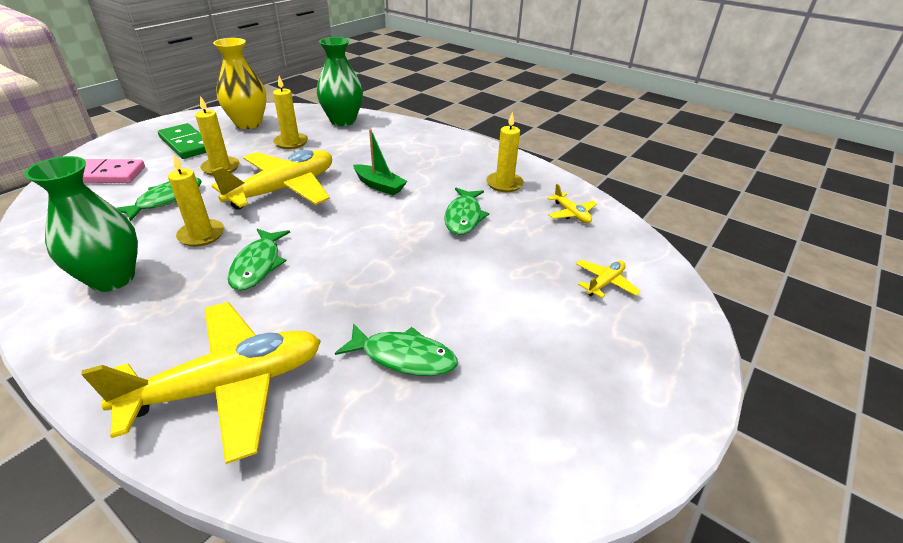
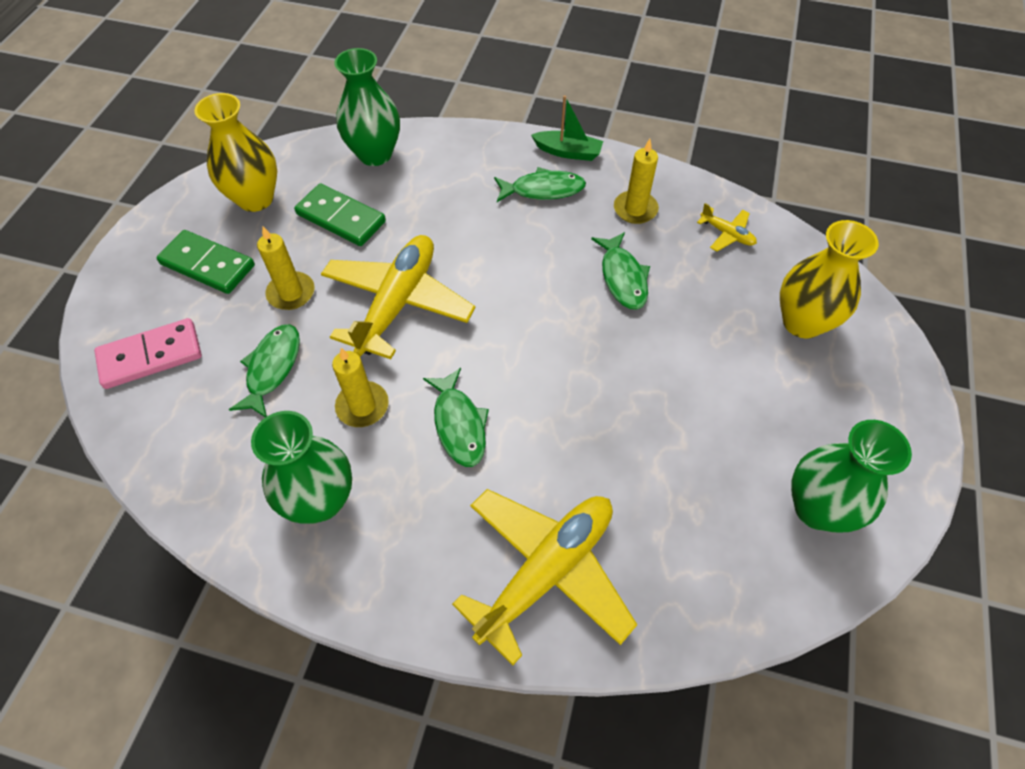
camera: 20 degrees left, 20 degrees up
yellow candle [273,76,308,149] -> green domino [294,183,386,246]
green fish [335,323,458,376] -> green fish moved to [494,167,586,202]
green boat [353,129,407,196] -> green boat moved to [531,96,603,161]
yellow plane [576,260,641,298] -> yellow vase [780,220,879,338]
none -> green vase [791,420,912,532]

